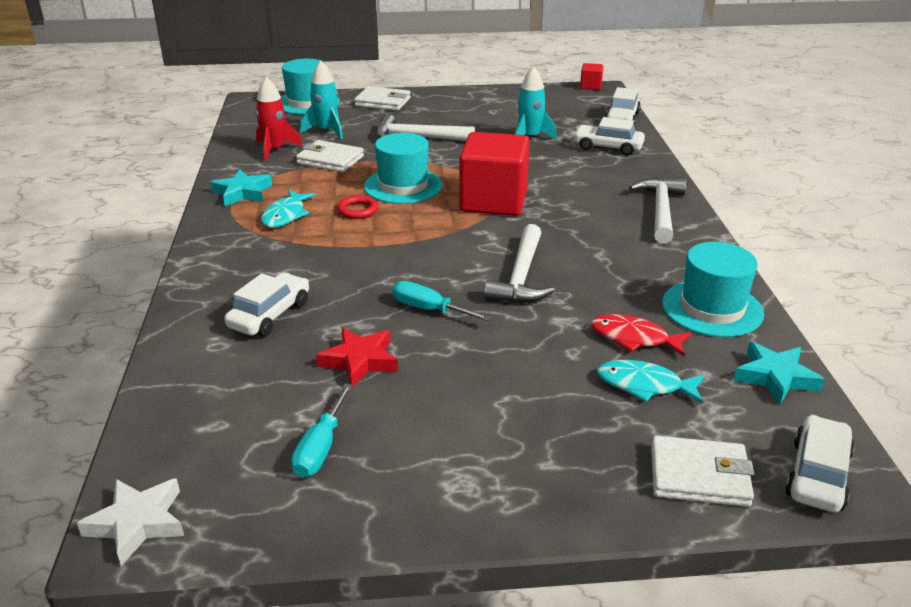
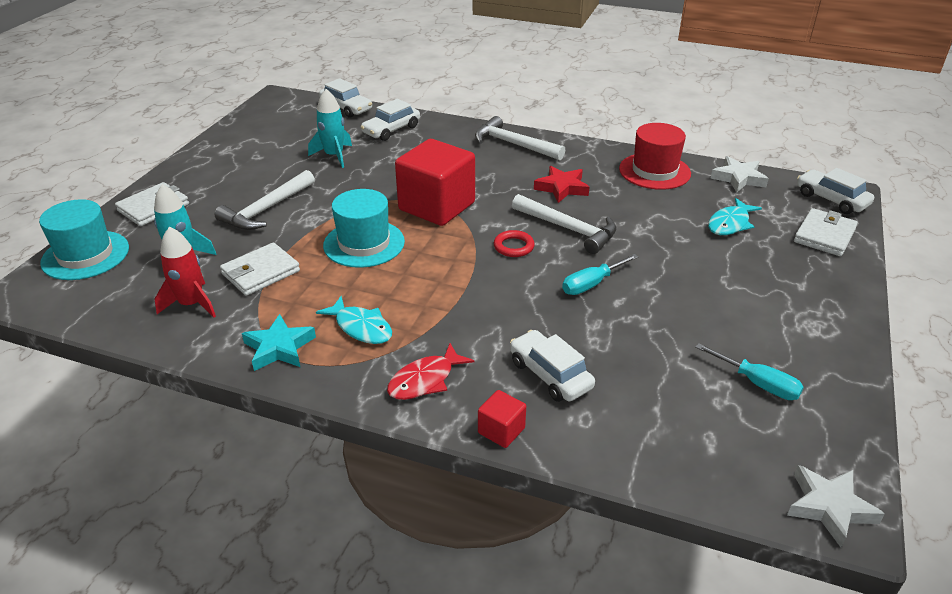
camera: 65 degrees left, 5 degrees up
red star [316,328,398,387] -> red star moved to [534,166,589,203]
red ring [337,195,379,219] -> red ring moved to [494,230,535,257]
red cube [580,63,604,90] -> red cube moved to [478,390,526,448]
red fish [591,314,692,357] -> red fish moved to [387,343,474,400]
turquoise hat [662,242,764,337] -> red hat [619,123,691,190]
turquoise star [734,342,824,405] -> white star [710,156,769,192]

